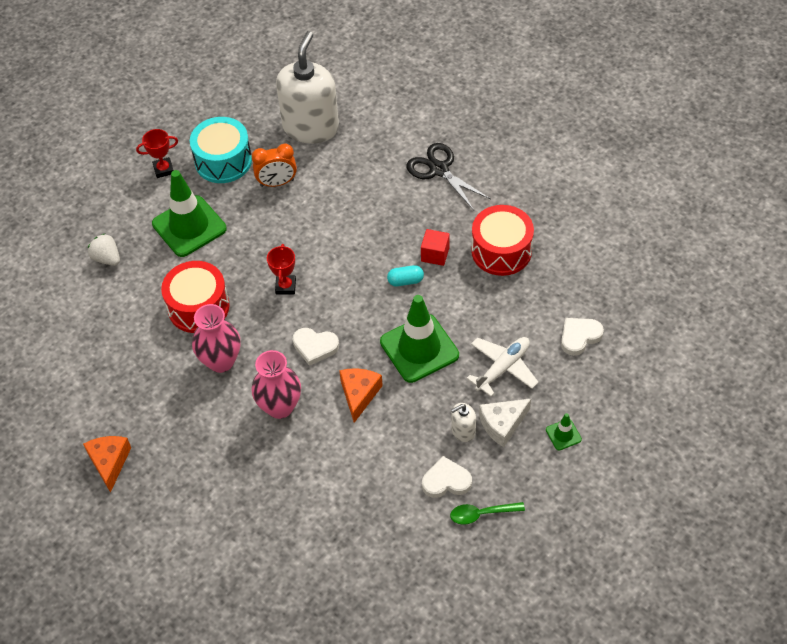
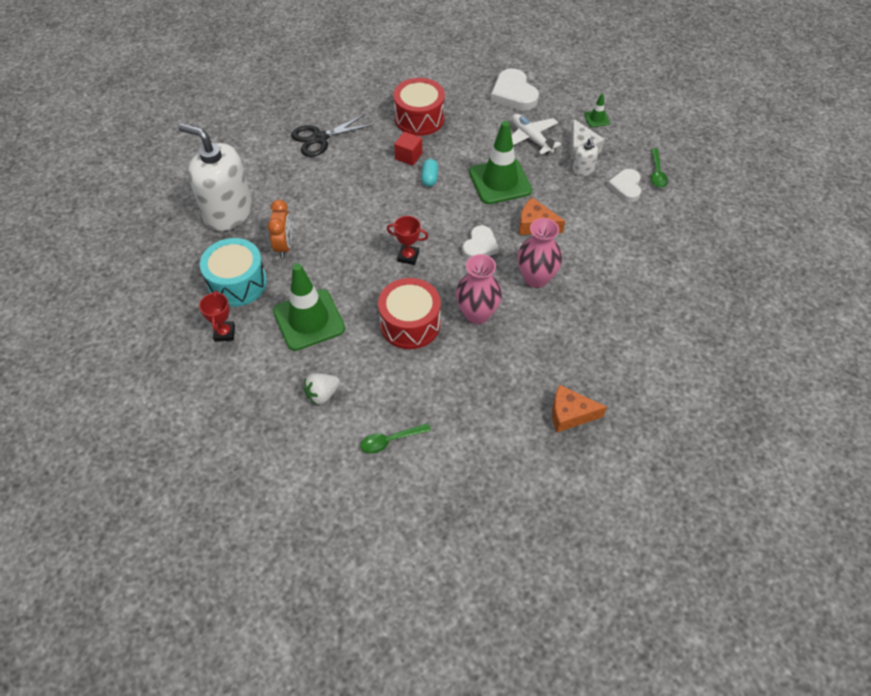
camera: 80 degrees left, 0 degrees up
white heart [561,318,604,356] -> white heart [491,68,539,111], size x1.51
none -> green spoon [360,423,431,453]

